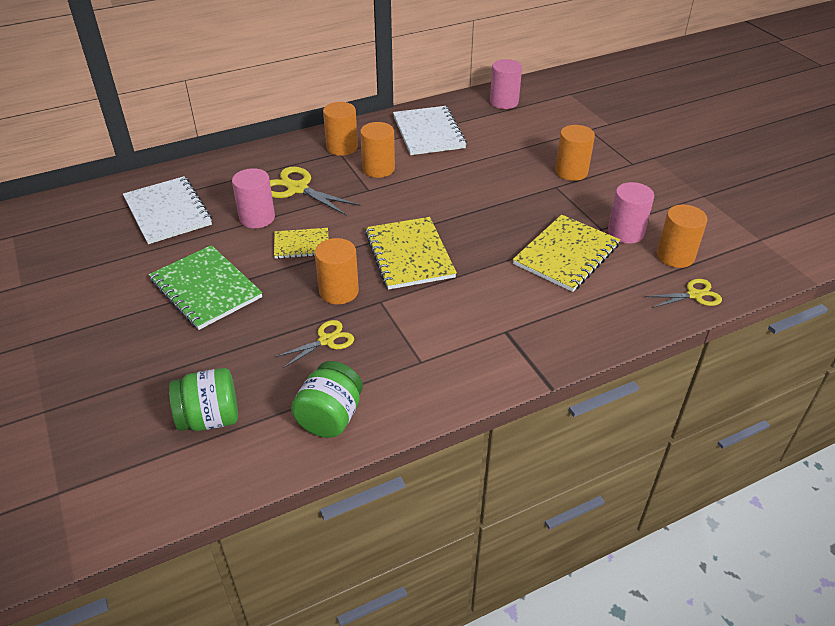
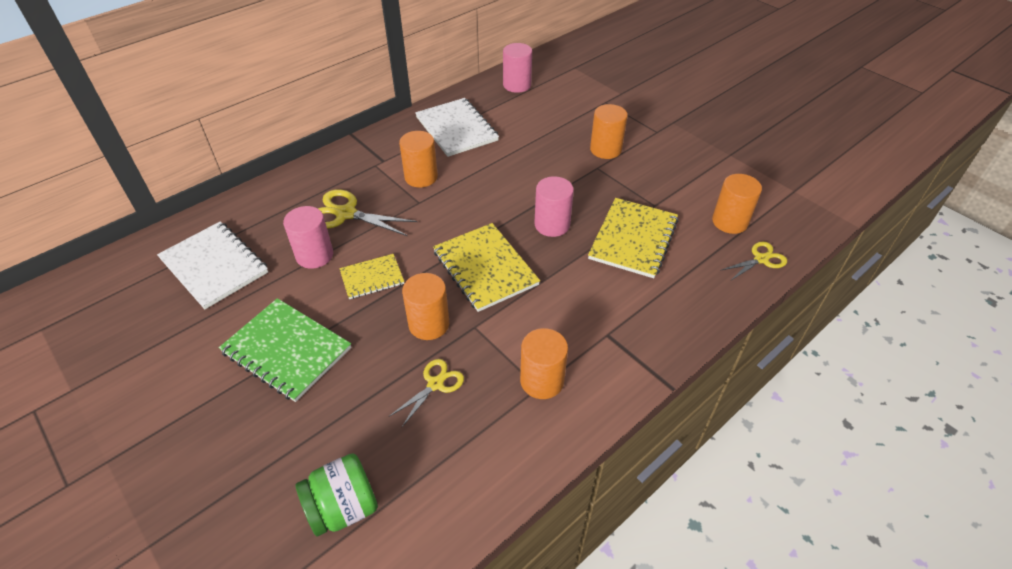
camera: 15 degrees left, 5 degrees up
green jar [291,361,363,438] -> none
orange cylinder [323,102,358,156] -> orange cylinder moved to [520,328,568,399]
pink cylinder [608,182,654,244] -> pink cylinder moved to [534,176,574,237]

